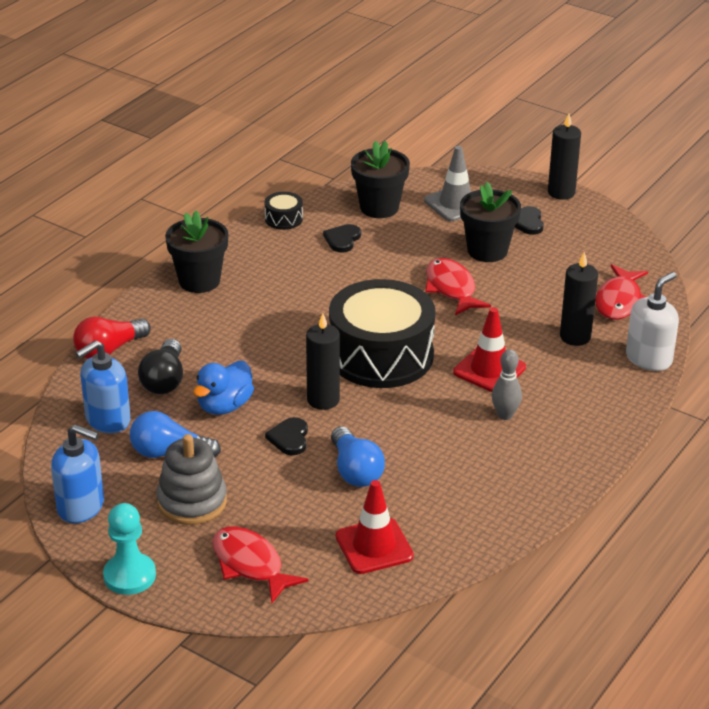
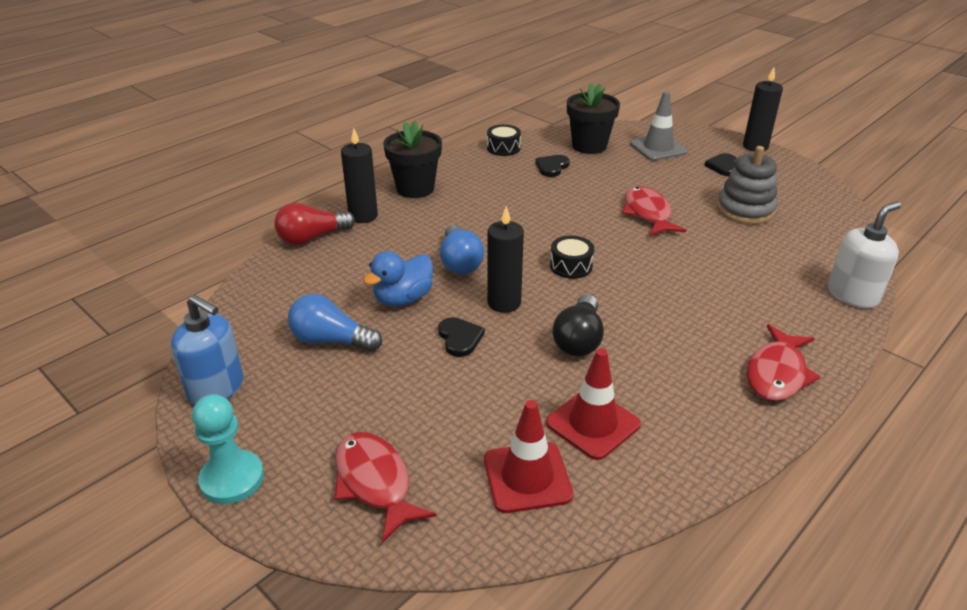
camera: 10 degrees right, 0 degrees up
blue soap dispenser [76,340,131,434] -> none
black light bulb [138,339,183,394] -> black light bulb moved to [552,295,604,357]
grey stacking toy [156,434,227,525] -> grey stacking toy moved to [717,146,778,224]
black heart [265,417,308,455] -> black heart turned 150 degrees clockwise [438,317,485,357]
black drum [329,279,436,388] -> black drum [550,236,594,279], size x0.40
blue light bulb [331,426,385,487] -> blue light bulb moved to [440,224,484,274]
red traffic cone [453,307,526,392] -> red traffic cone moved to [546,348,641,460]
black flower pot [460,182,521,262] -> none
grey bowling pin [491,349,522,420] -> none
black candle [560,252,598,346] -> black candle moved to [341,128,378,223]
red fish [595,264,648,320] -> red fish moved to [747,324,821,401]

